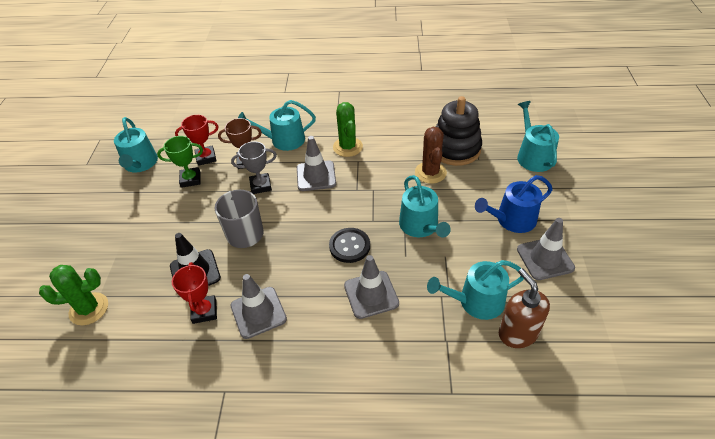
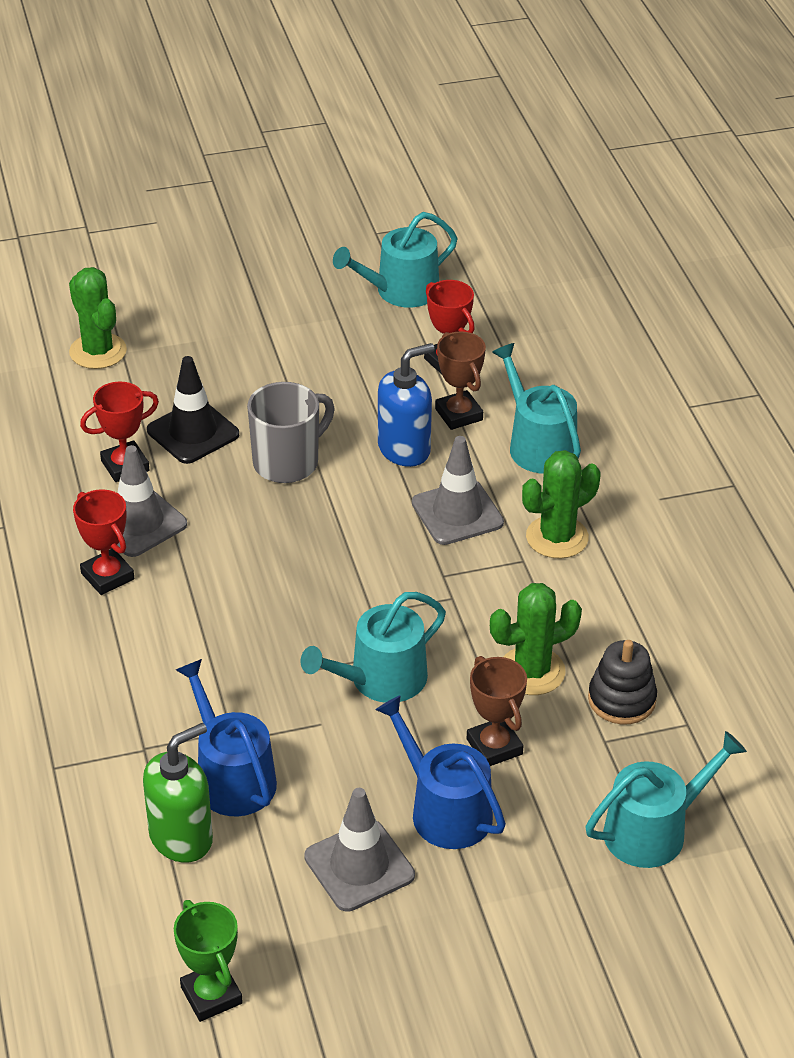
camera: 70 degrees right, 5 degrees down
green trophy [157,136,203,188] -> green trophy moved to [174,900,243,1022]
grey trophy [231,141,277,194] -> blue soap dispenser [378,343,435,467]
black button [329,228,370,263] -> none
grey traffic cone [344,255,399,319] -> none
brown cactus [415,127,447,184] -> green cactus [490,583,582,695]
turquoise watering can [427,260,524,320] -> blue watering can [176,659,277,816]
black stacking toy [436,96,482,166] -> black stacking toy [588,640,657,724], size x0.61
brown soap dispenser [499,268,550,348] -> green soap dispenser [143,723,213,863]
none -> red trophy [73,489,134,595]
none -> brown trophy [467,656,527,766]

